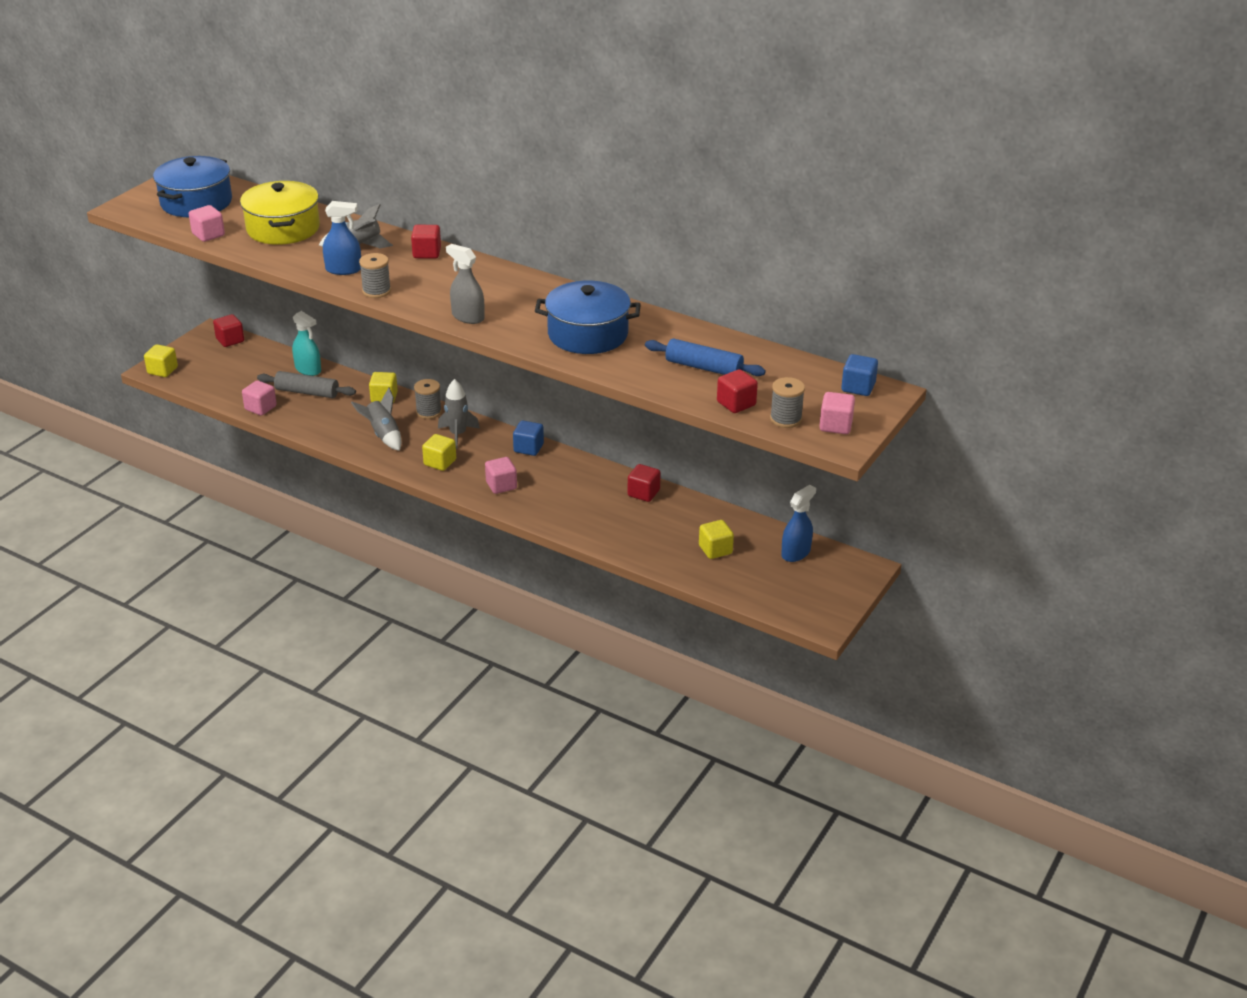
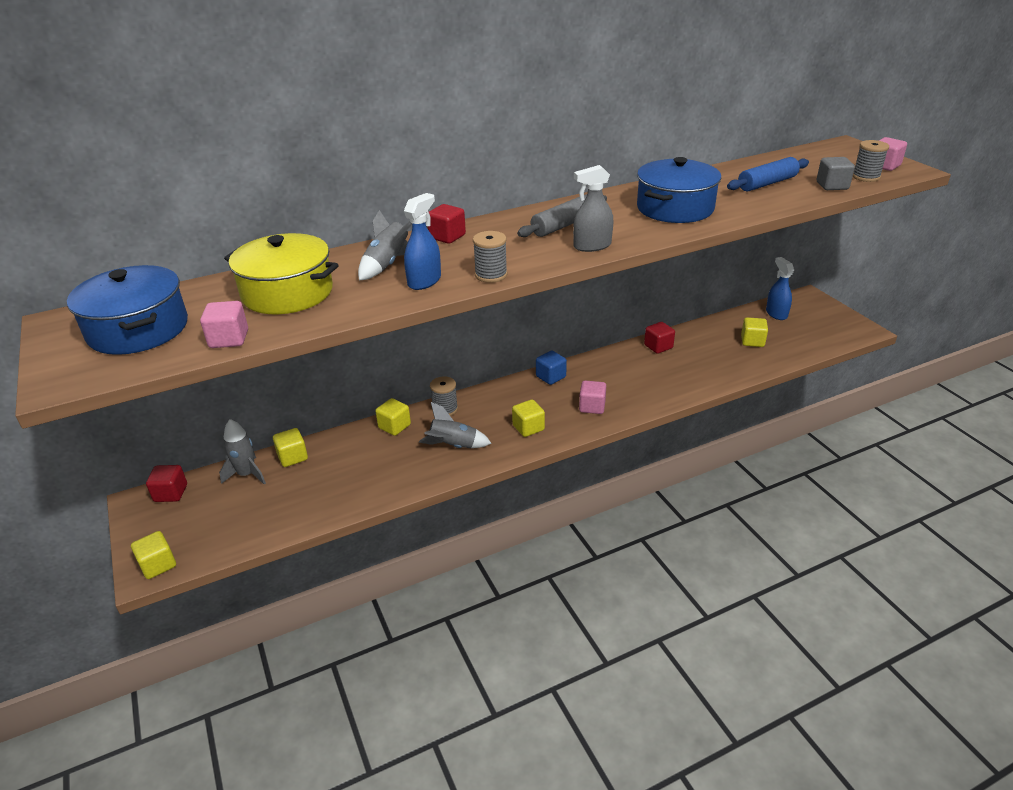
camera: 55 degrees left, 0 degrees up
pink cube [242,380,277,416] -> none
grey rolling pin [257,371,356,398] -> grey rolling pin moved to [517,194,607,237]
turquoise spray bottle [292,311,321,376] -> yellow cube [273,428,308,467]
grey rocket [438,379,480,448] -> grey rocket moved to [219,419,266,485]
red cube [717,369,758,413] -> grey cube [817,157,855,190]
blue cube [841,354,878,396] -> none

